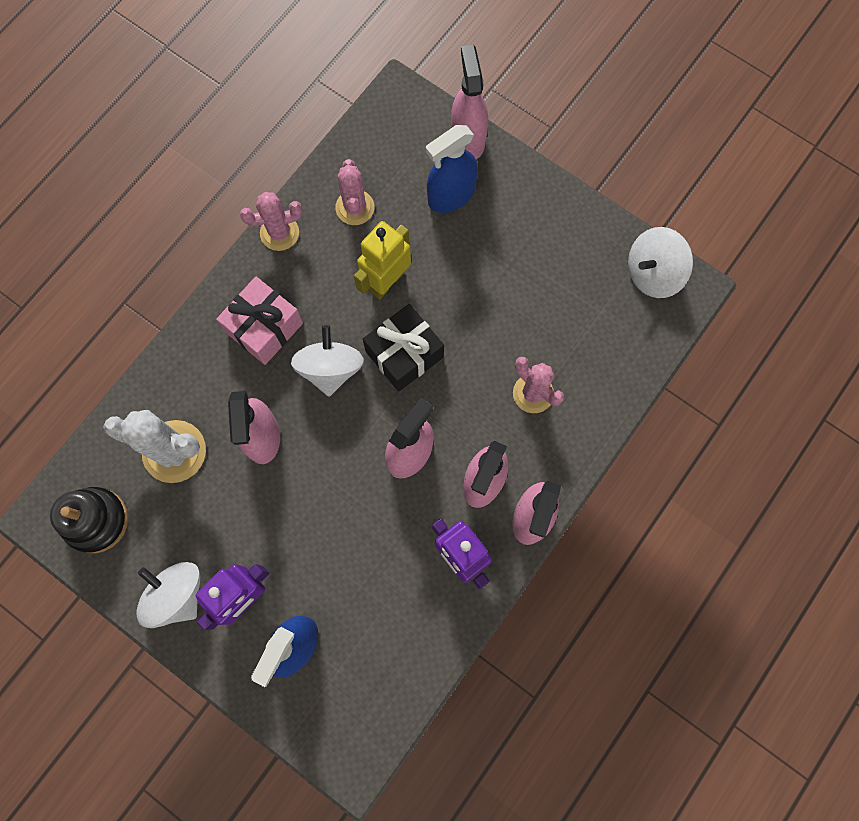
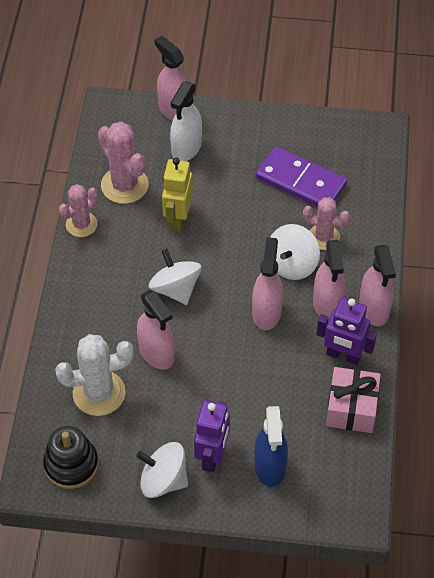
camera: 30 degrees left, 20 degrees down
pink gift [216,277,303,365] -> pink gift moved to [326,367,381,433]
pink cactus [335,159,374,225] -> pink cactus [98,122,149,204], size x1.53
black gift [363,304,444,392] -> none
blue spray bottle [426,125,478,213] -> white spray bottle [170,81,202,161]
white spinning top [628,227,693,298] -> white spinning top moved to [270,224,320,280]
none -> purple domino [256,146,347,207]

